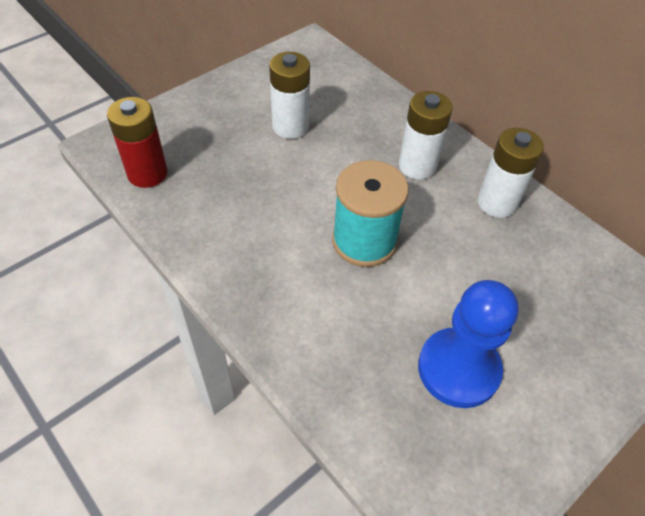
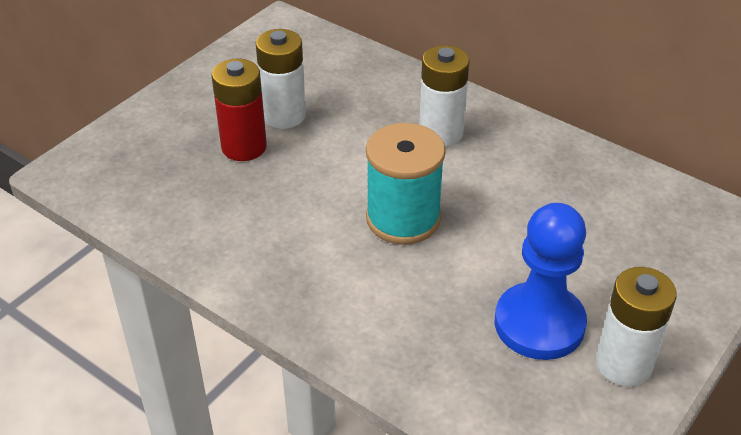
camera: 10 degrees left, 10 degrees down
red battery [107,97,168,188] -> red battery moved to [212,59,267,161]
white battery [478,128,544,218] -> white battery moved to [596,267,677,386]

